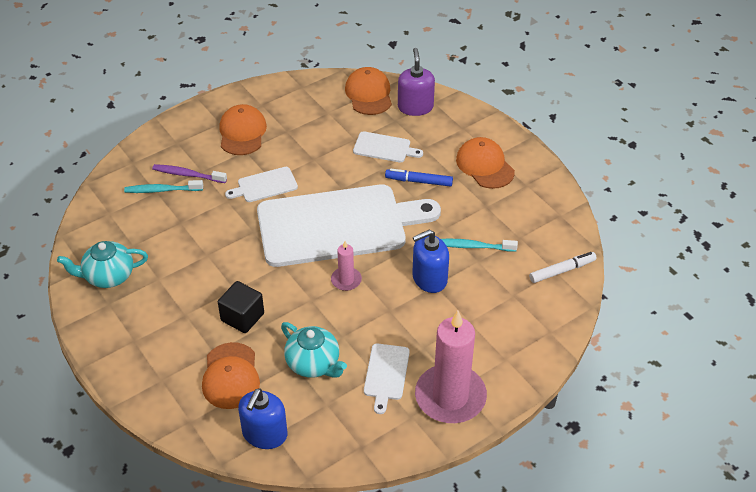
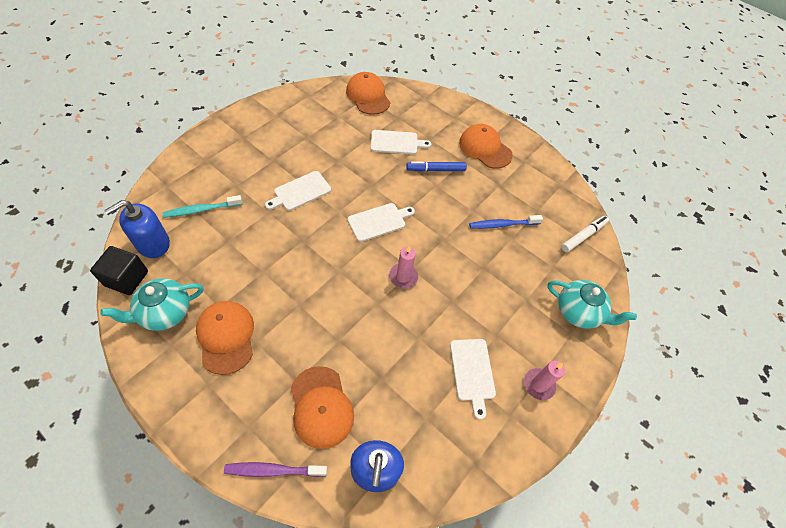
camera: 20 degrees left, 10 degrees up
purple toothbrush [152,164,227,183] -> purple toothbrush moved to [224,462,327,477]
black cube [218,281,264,333] -> black cube moved to [90,246,148,295]
orange cap [219,104,267,155] -> orange cap moved to [196,301,254,375]
white cutting board [257,185,441,267] -> white cutting board [347,203,415,242], size x0.40
turquoise teapot [281,322,347,378] -> turquoise teapot moved to [547,280,637,329]
purple soap dispenser [398,48,435,116] -> none
blue soap dispenser [412,229,449,293] -> blue soap dispenser moved to [104,200,170,258]
pink candle [415,311,487,423] -> pink candle [524,361,565,400], size x0.47
turquoise toothbrush [441,239,518,252] -> blue toothbrush [469,215,543,229]

